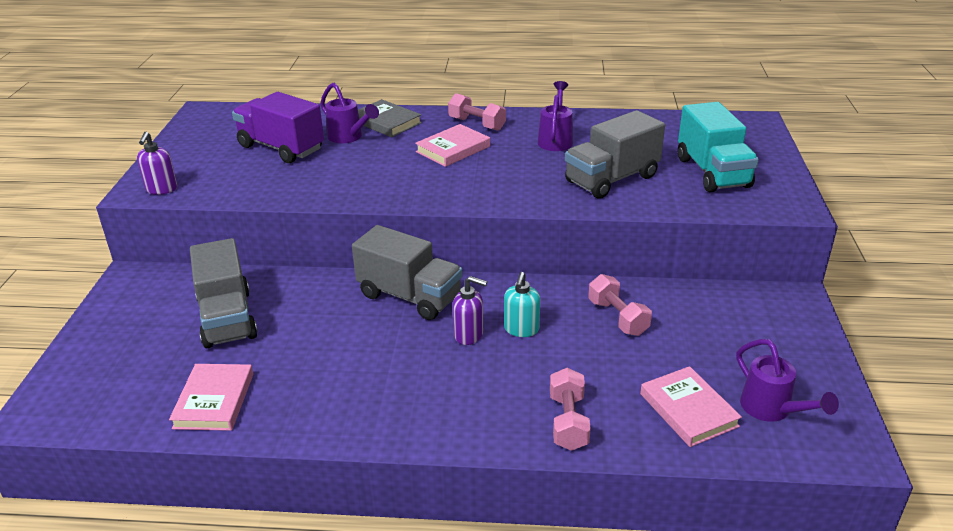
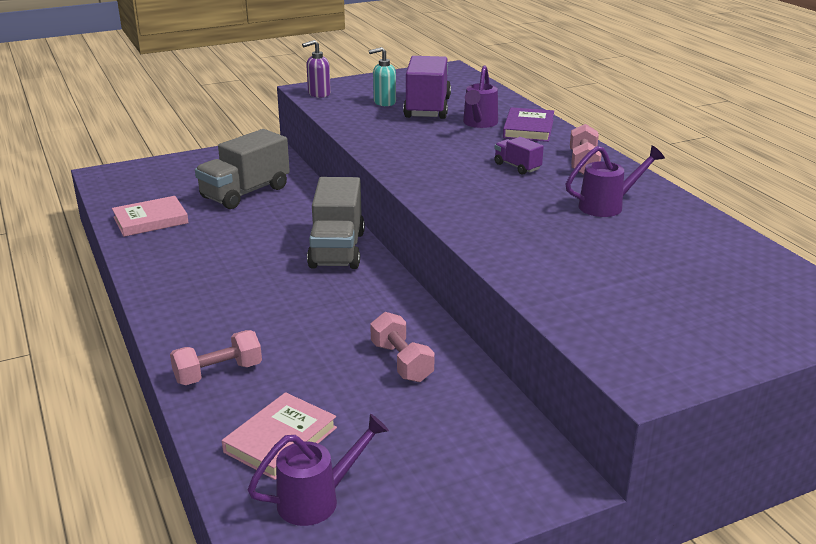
camera: 60 degrees right, 5 degrees down
grey book [358,99,422,137] -> purple book [503,107,554,142]
pink book [415,124,490,167] -> purple truck [494,137,544,175]
purple soap dispenser [453,276,487,345] -> none
turquoise soap dispenser [504,272,540,337] -> turquoise soap dispenser moved to [369,47,396,106]
grey truck [565,110,665,199] -> none
pink dumbbell [588,274,652,336] -> pink dumbbell turned 60 degrees counterclockwise [370,312,435,382]
turquoise truck [678,102,759,192] -> none
purple watering can [736,339,839,422] -> purple watering can turned 150 degrees counterclockwise [247,414,389,526]

